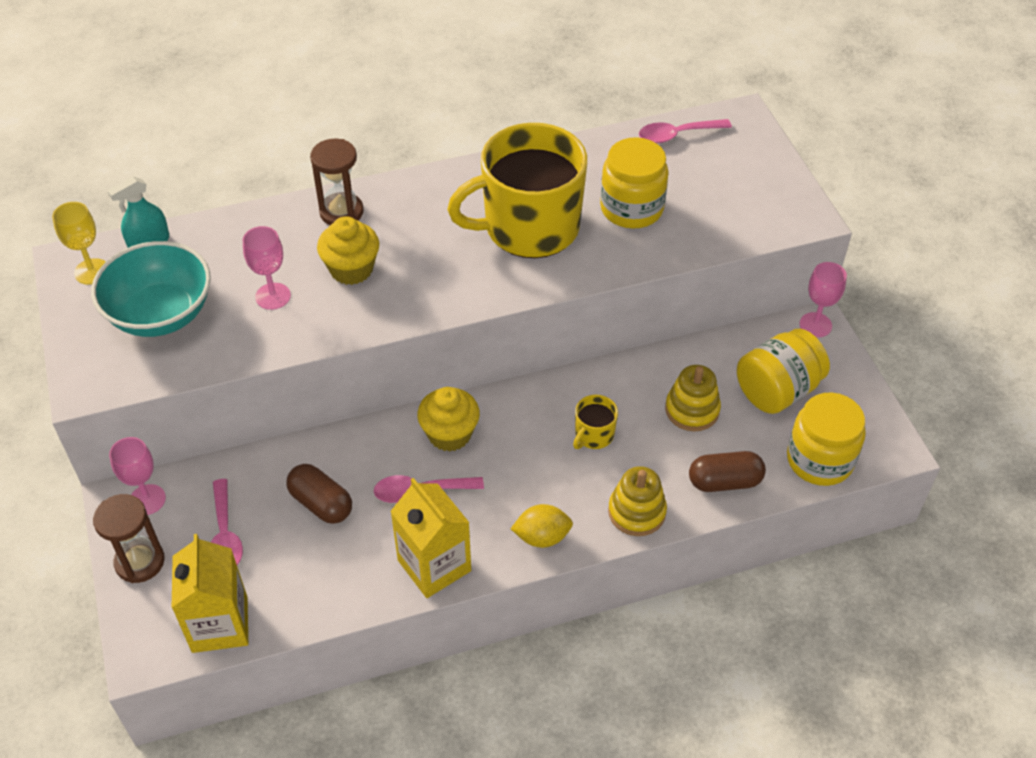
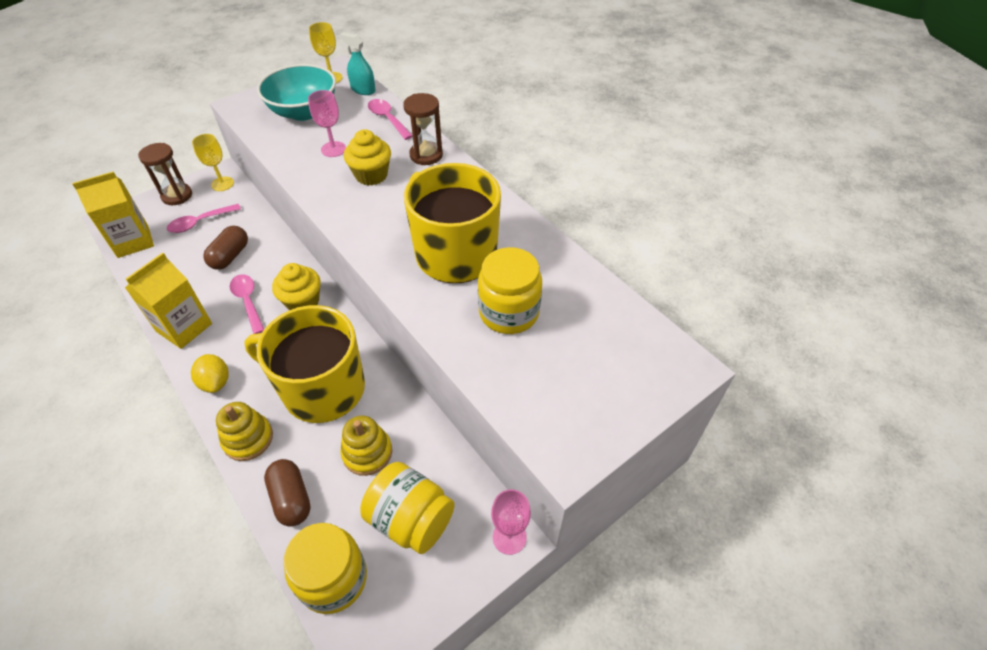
camera: 70 degrees right, 0 degrees up
pink goblet [109,437,166,515] -> yellow goblet [192,134,234,191]
yellow mug [573,395,618,449] -> yellow mug [244,305,365,423], size x2.48
pink spoon [639,119,732,143] -> pink spoon moved to [368,99,413,140]

